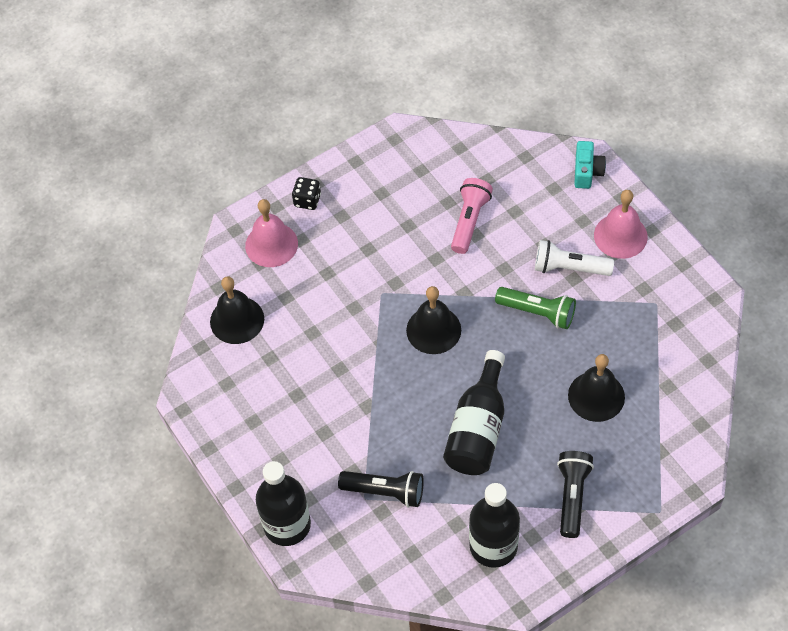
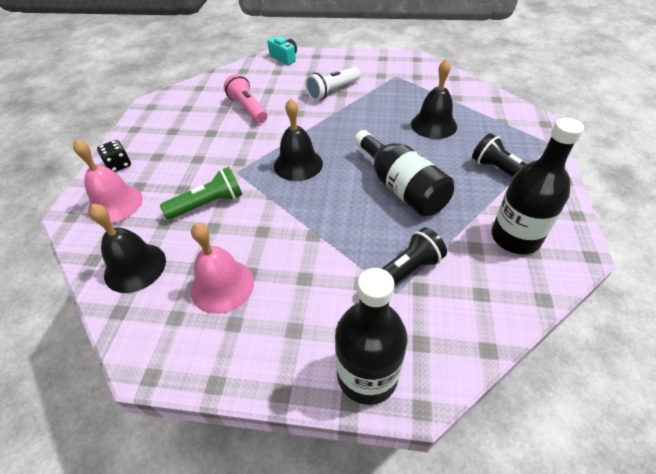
camera: 50 degrees left, 10 degrees down
green flashlight [495,287,576,329] -> green flashlight moved to [160,167,242,219]
pink bell [594,190,648,259] -> pink bell moved to [191,223,254,314]

